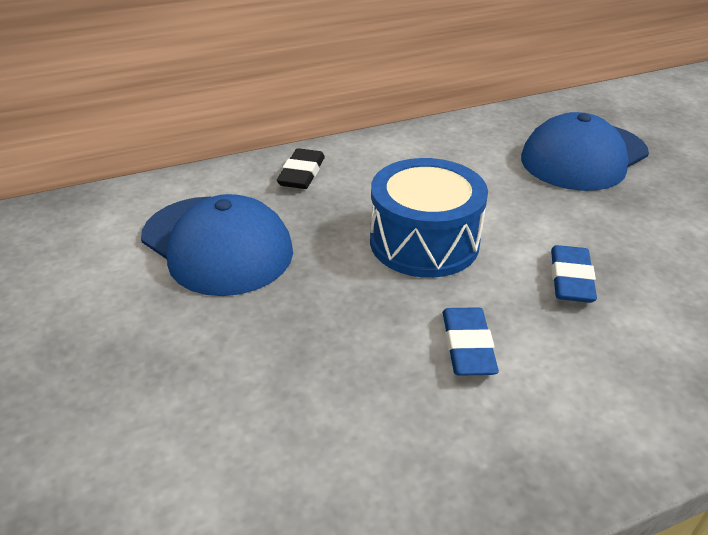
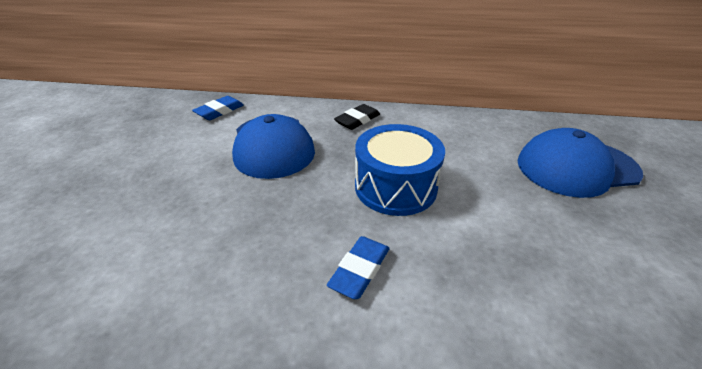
camera: 30 degrees right, 0 degrees up
blue eraser [551,245,597,303] -> blue eraser moved to [192,96,244,120]

